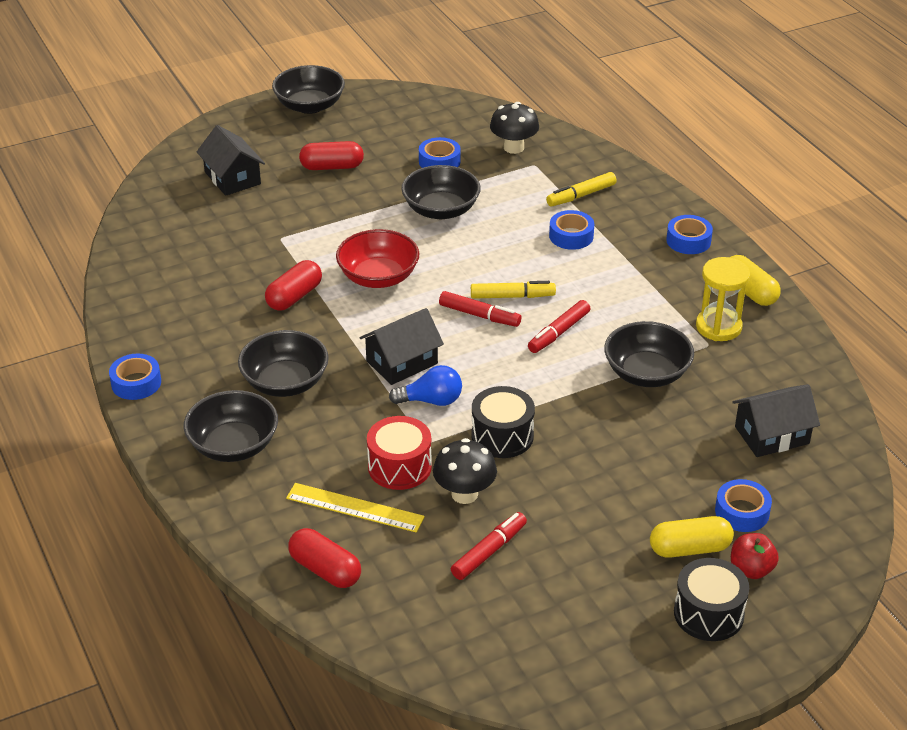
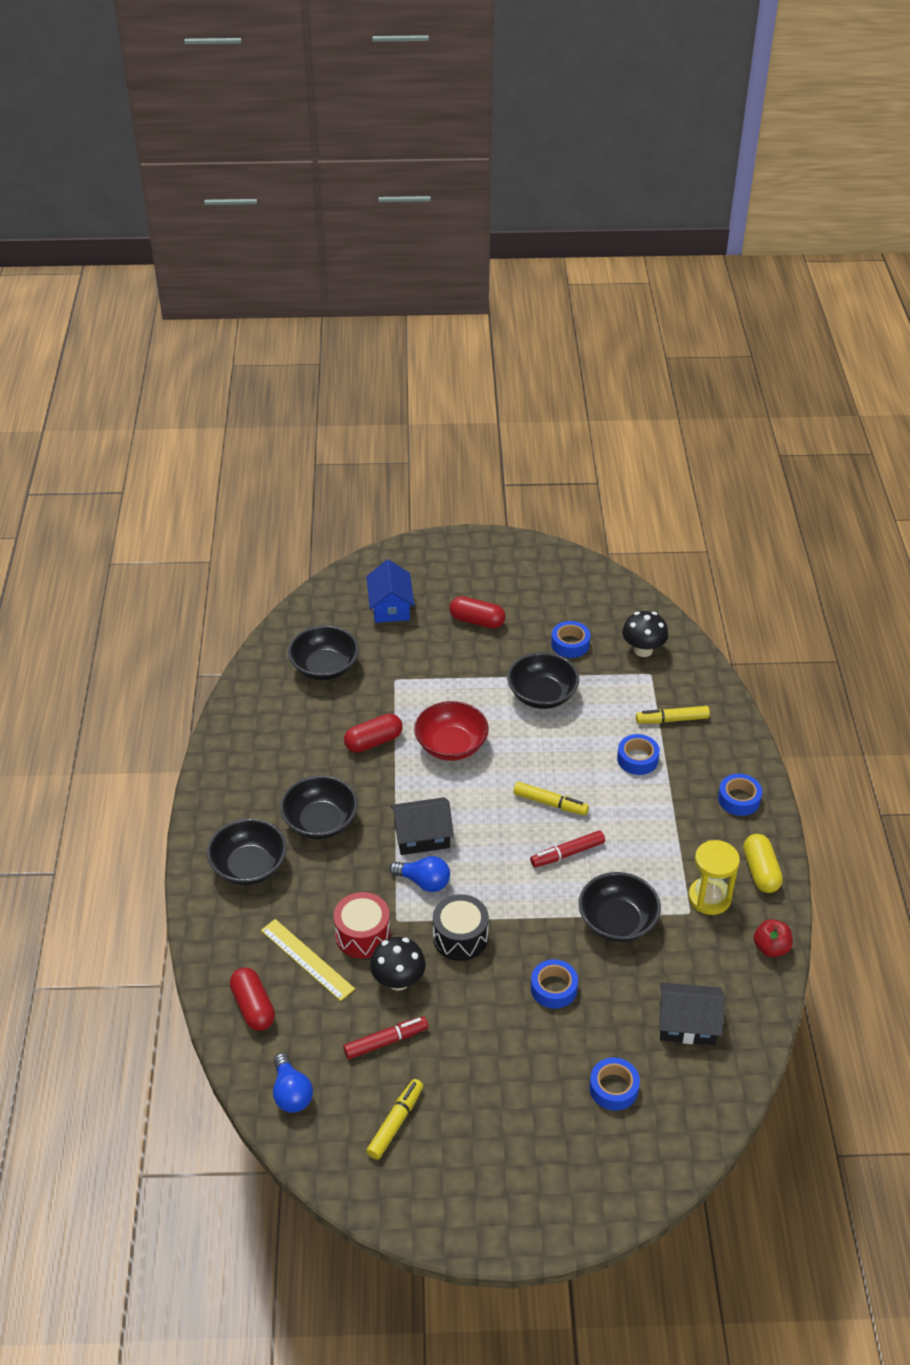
camera: 25 degrees right, 5 degrees up
blue tape [109,353,161,400] -> blue tape moved to [531,959,578,1009]
black house [197,125,265,196] -> blue house [366,559,414,623]
black bowl [272,65,345,114] -> black bowl moved to [288,625,359,680]
red marker [439,291,521,327] -> none
yellow capsule [650,516,734,558] -> none
black drum [674,558,749,641] -> none
red apple [731,533,779,579] -> red apple moved to [754,919,793,957]
none -> blue light bulb [273,1053,313,1113]
none -> yellow marker [366,1079,423,1159]

